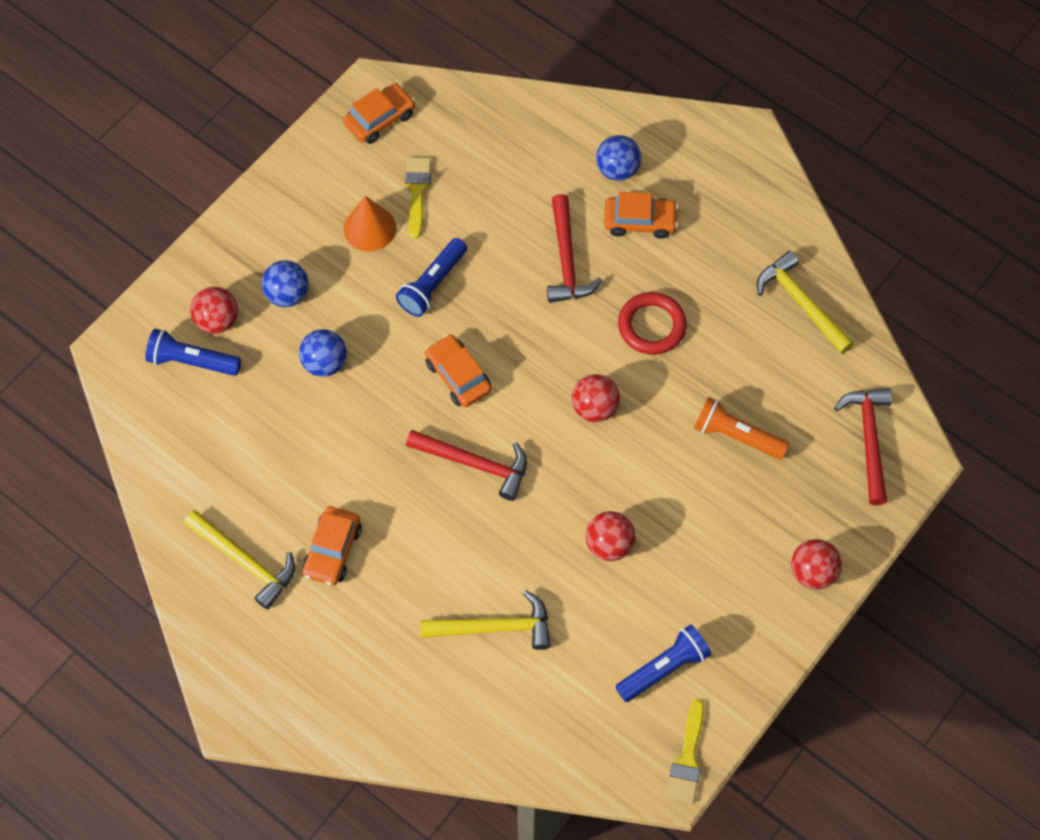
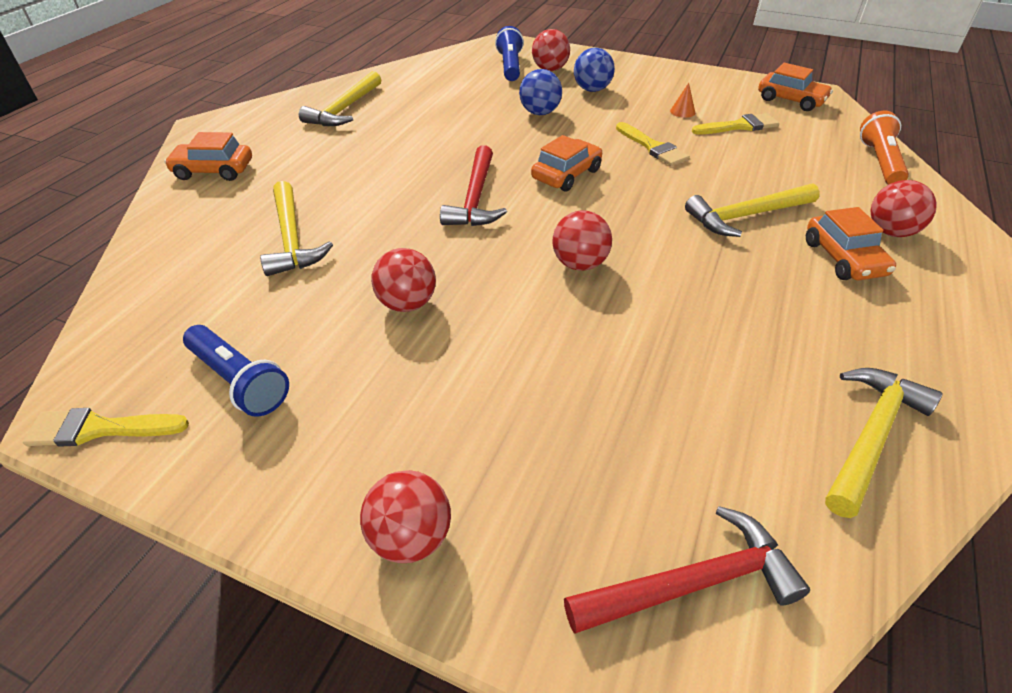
camera: 75 degrees right, 20 degrees down
orange car [302,506,362,585] -> orange car moved to [164,132,252,181]
orange cone [344,196,396,251] -> orange cone [670,83,695,118], size x0.51
blue flashlight [396,238,467,317] -> yellow brush [616,122,690,166]
red hammer [547,194,602,303] -> yellow hammer [685,183,820,237]
blue ball [596,135,641,181] -> red ball [871,180,937,237]
red ring [618,292,687,355] -> none
orange flashlight [694,397,789,459] -> orange flashlight moved to [860,111,909,185]

